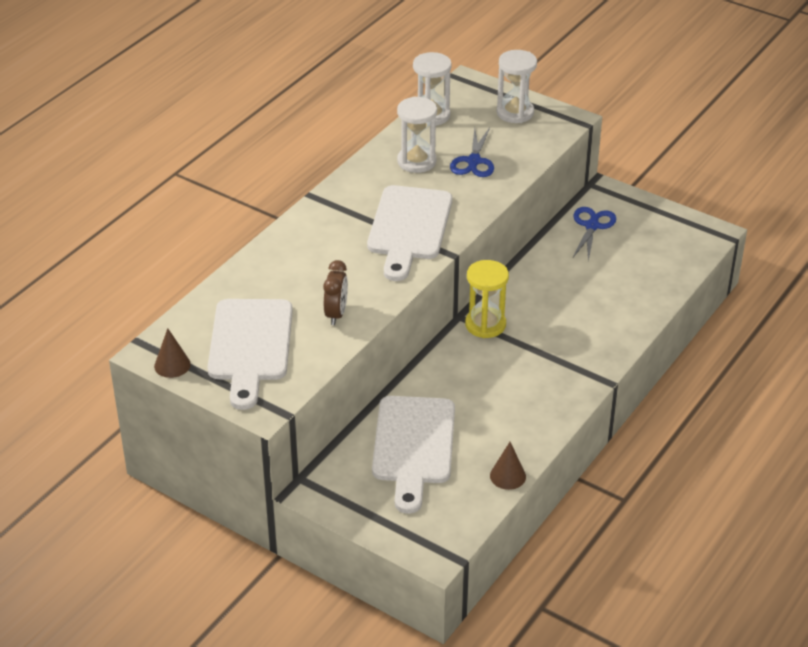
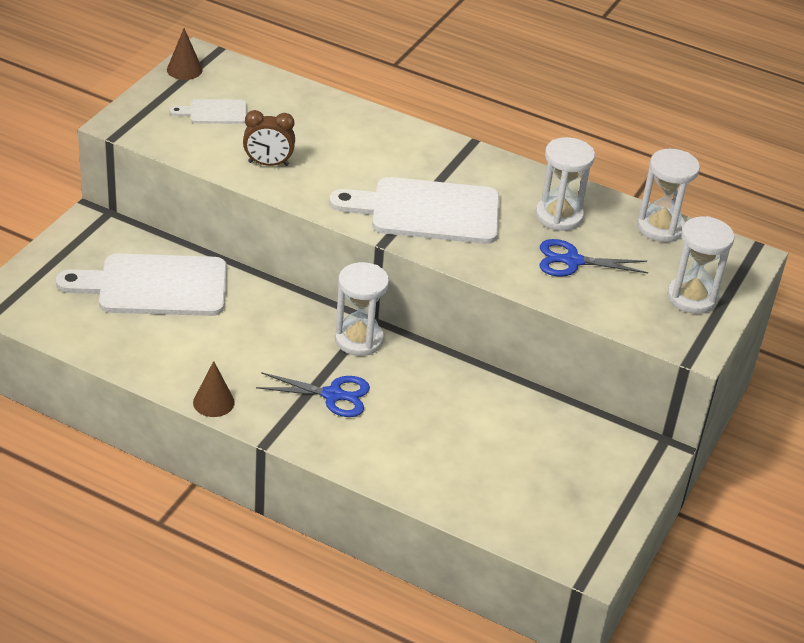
camera: 80 degrees right, 0 degrees up
white cutting board [207,299,293,410] -> white cutting board [170,99,247,124], size x0.48
yellow hourglass [465,260,509,338] -> white hourglass [335,262,389,356]
brown cone [490,442,526,490] -> brown cone moved to [193,361,235,417]
blue scissors [573,207,616,261] -> blue scissors moved to [256,372,370,417]

